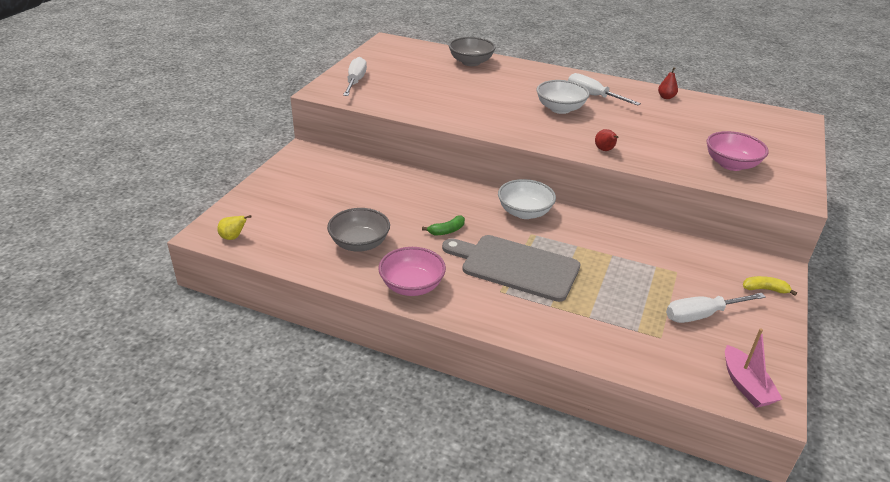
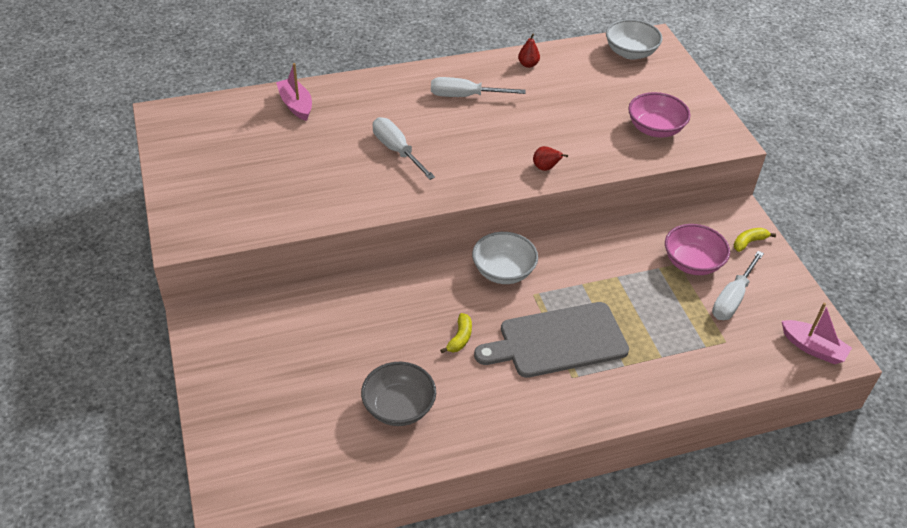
camera: 40 degrees left, 10 degrees up
yellow pear [217,215,251,240] -> none
white screwdriver [343,57,367,96] -> white screwdriver moved to [373,117,435,180]
pink bowl [378,247,446,296] -> pink bowl moved to [665,224,730,275]
green banana [422,216,465,235] -> yellow banana [440,313,472,353]
grey bowl [449,37,496,66] -> pink boat [276,63,312,121]
white bowl [536,80,590,114] -> white bowl moved to [606,19,663,60]

